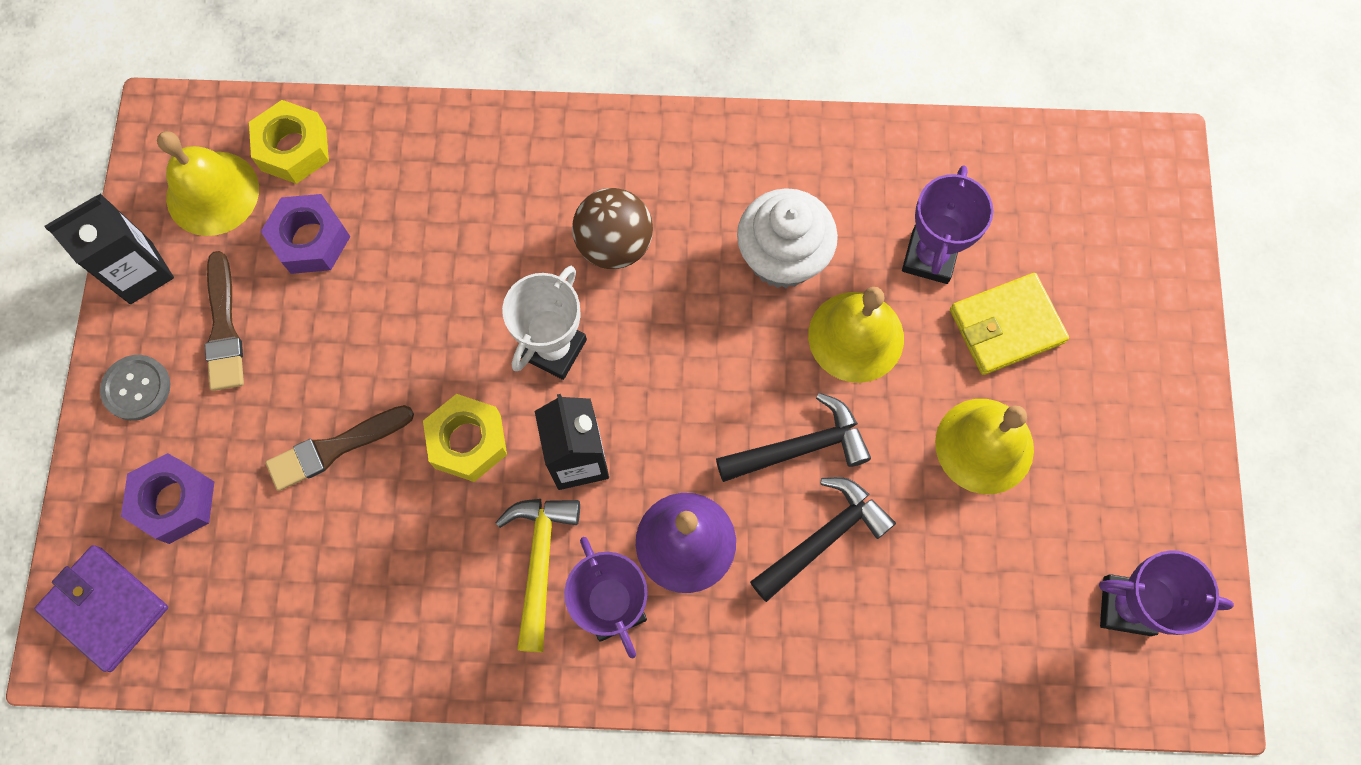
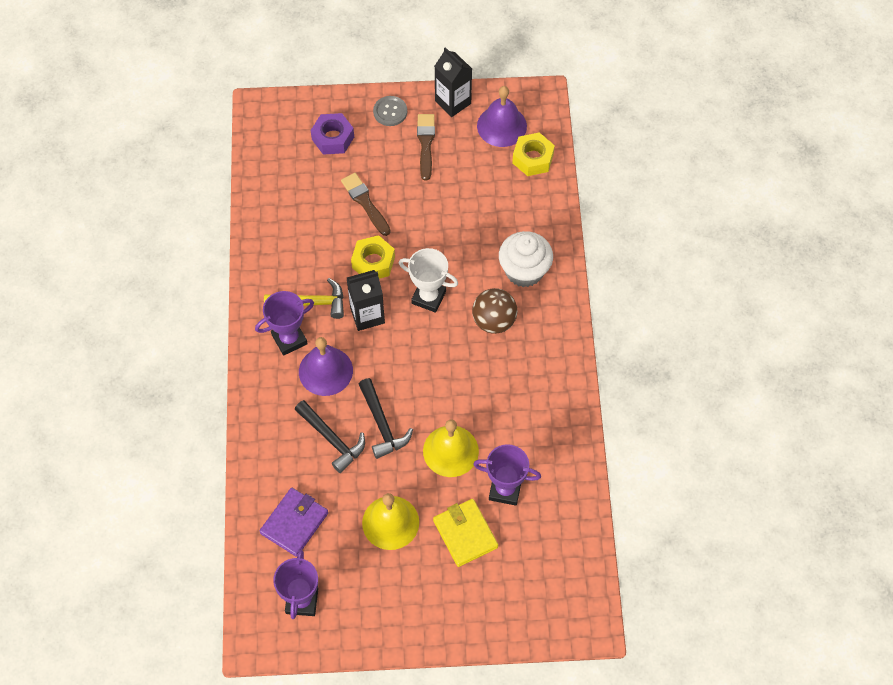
camera: 85 degrees right, 10 degrees down
purple wallet [34,545,168,672] -> purple wallet moved to [260,488,328,557]
yellow bell [157,131,259,236] -> purple bell [477,86,527,147]
brown brush [205,251,244,391] -> brown brush turned 105 degrees clockwise [417,114,435,181]
purple nut [261,194,350,274] -> none
white cupcake [737,188,838,288] -> white cupcake moved to [499,231,553,287]

